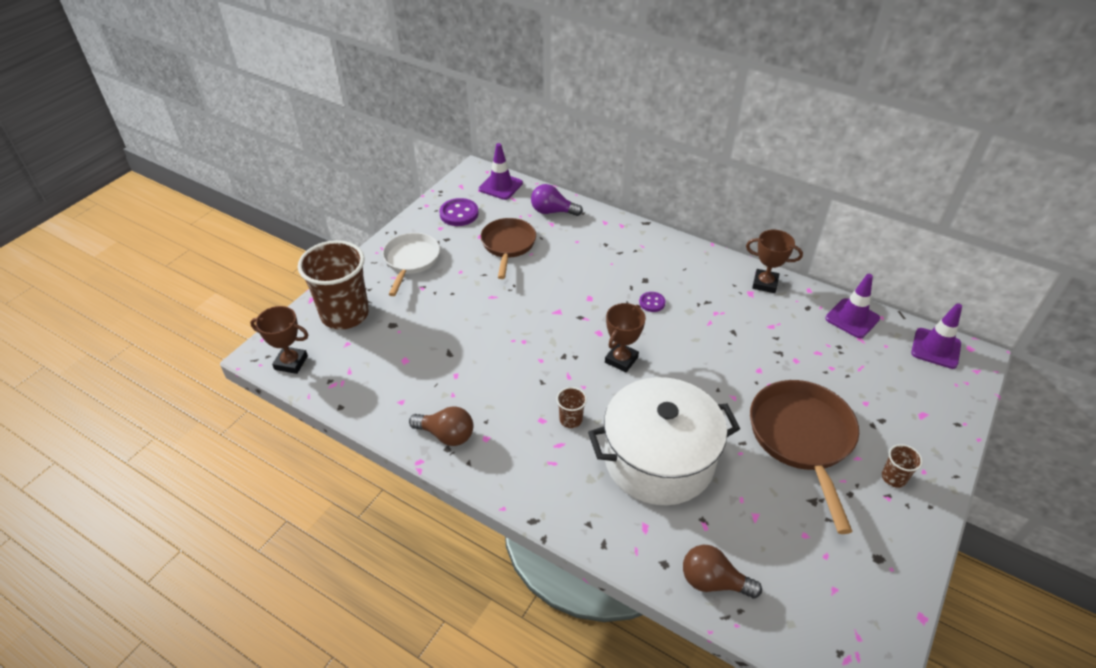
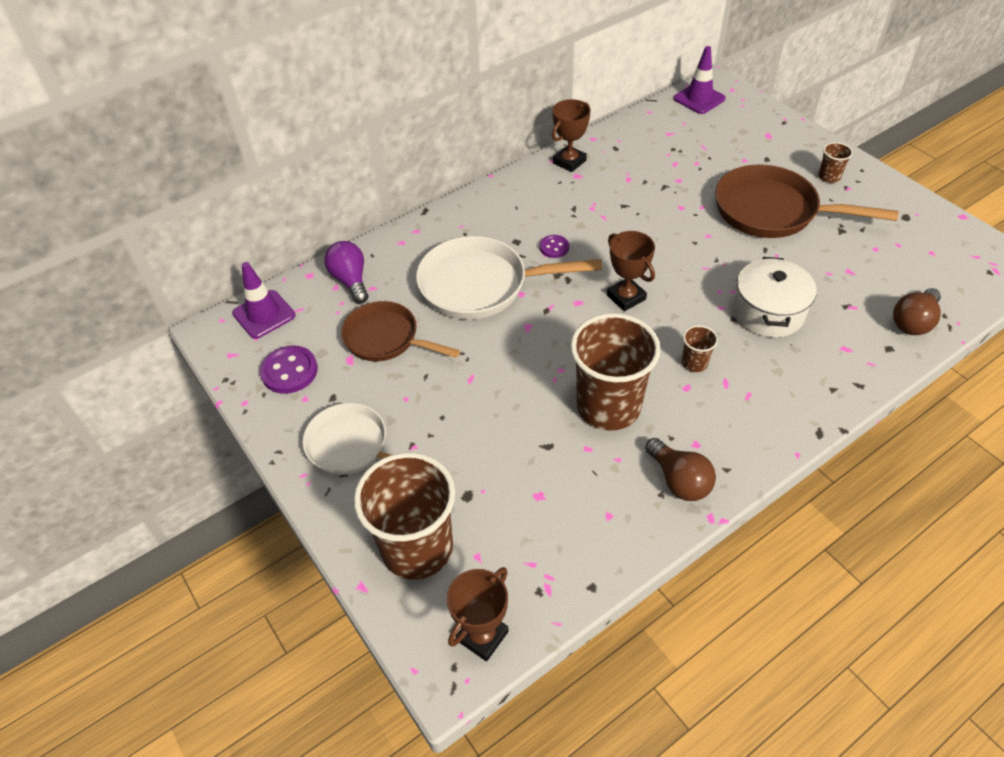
camera: 65 degrees left, 5 degrees up
brown light bulb [409,406,473,446] -> brown light bulb turned 105 degrees clockwise [645,438,716,501]
purple light bulb [531,184,583,216] -> purple light bulb turned 120 degrees clockwise [324,241,368,304]
white pot [588,377,740,505] -> white pot [733,257,817,338], size x0.62
purple traffic cone [825,274,880,338] -> none
none -> white pan [416,236,602,320]
none -> brown cup [570,313,661,431]

